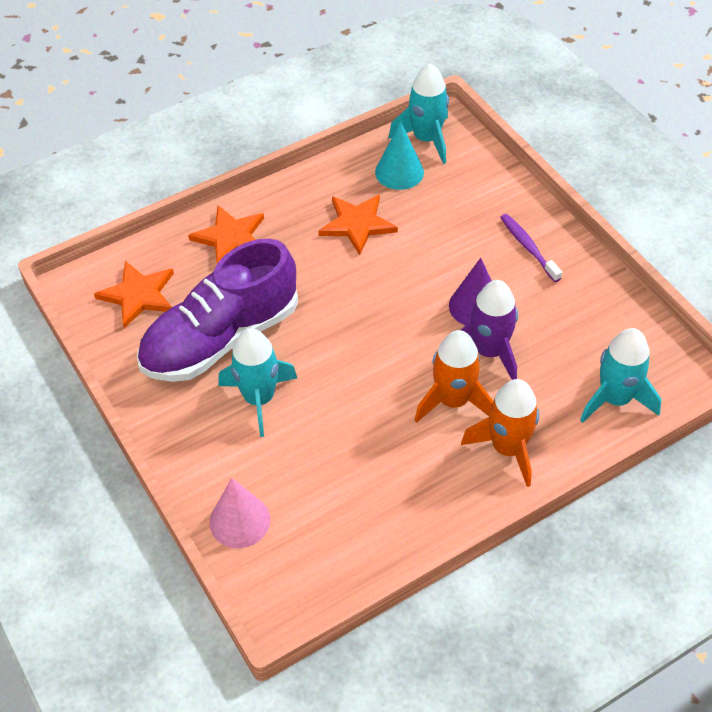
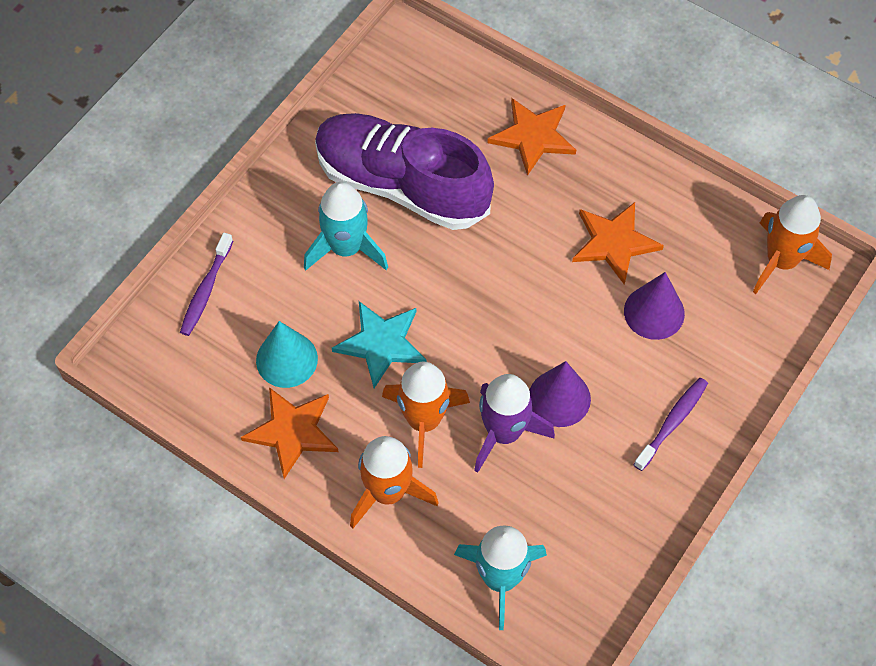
camera: 65 degrees right, 10 degrees up
orange star [94,261,174,328] -> orange star moved to [241,387,339,479]
pink cone [210,478,270,548] -> purple toothbrush [180,233,233,336]
turquoise cone [375,122,424,190] -> turquoise cone moved to [256,321,318,388]
turquoise rocket [388,64,449,164] -> orange rocket [753,195,832,294]
none -> turquoise star [332,301,426,388]
none -> purple cone [624,272,685,340]

